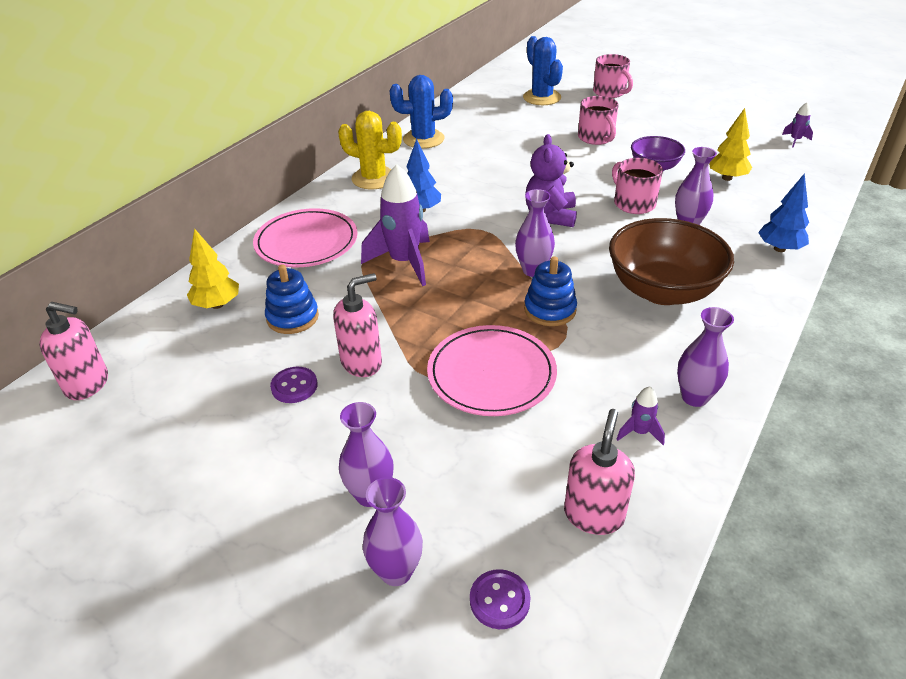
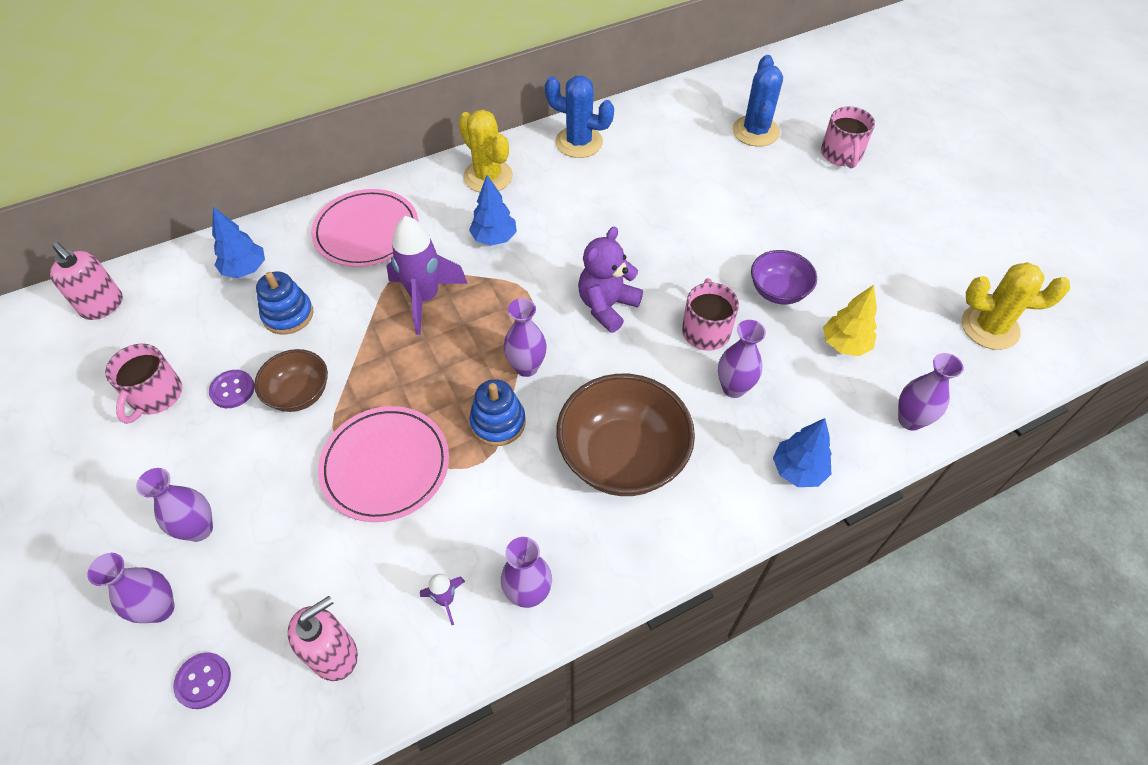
camera: 30 degrees right, 15 degrees up
yellow tree [187,228,239,309] -> blue tree [212,207,265,278]
pink soap dispenser [333,273,382,377] -> brown bowl [254,349,328,412]
pink mug [578,96,619,145] -> pink mug moved to [105,344,182,424]
purple rocket [782,102,813,148] -> yellow cactus [962,262,1070,350]
none -> purple vase [898,353,964,431]

